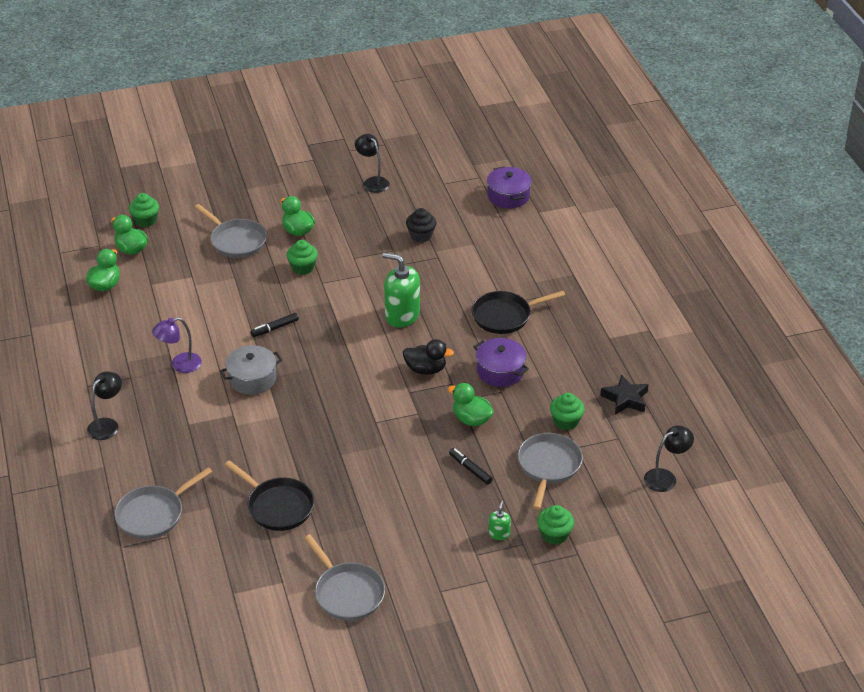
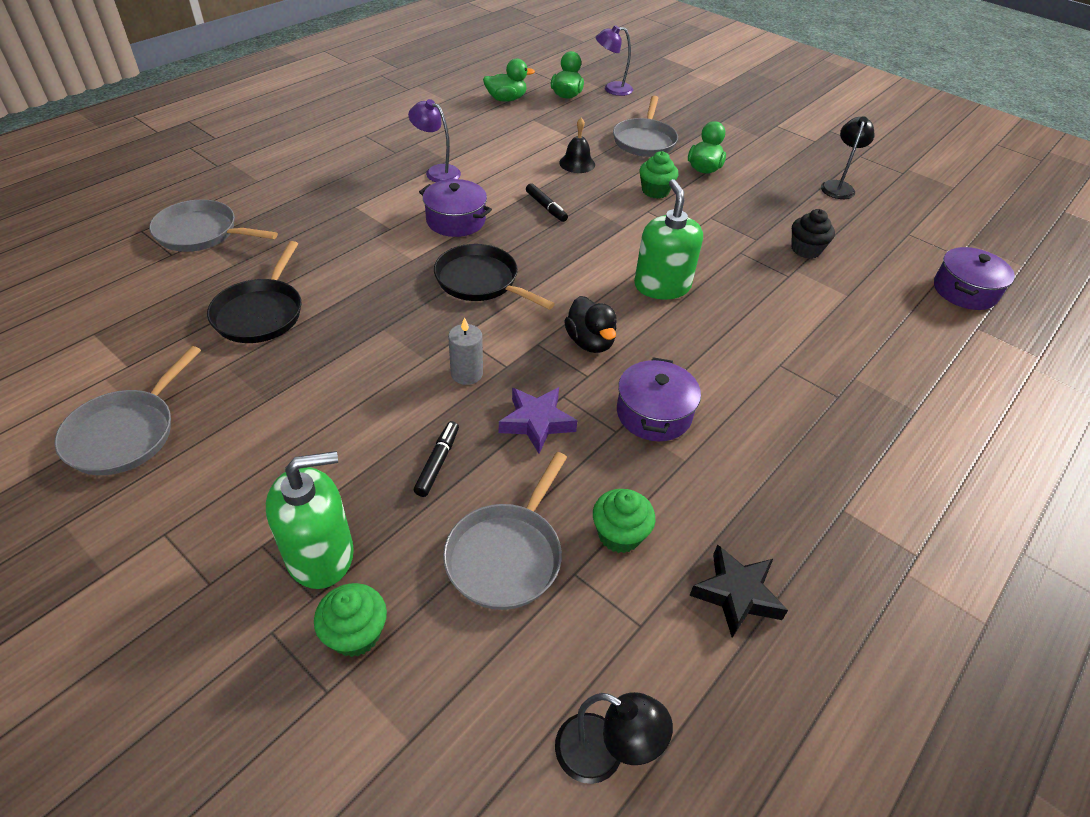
camera: 55 degrees right, 5 degrees up
black lamp [87,371,122,440] -> none
green cupcake [129,193,159,227] -> purple lamp [596,25,633,96]
grey pot [220,345,282,395] -> purple pot [419,179,492,237]
black marker [250,313,299,337] -> black marker turned 150 degrees counterclockwise [526,183,568,222]
green duck [448,383,494,426] -> purple star [499,387,578,454]
black pan [472,291,565,334] -> black pan moved to [434,244,555,310]
green soap dispenser [488,500,511,540] -> green soap dispenser [266,451,354,589], size x2.17
grey pan [518,433,583,510] -> grey pan turned 135 degrees clockwise [443,452,567,610]
none -> grey candle [448,317,483,385]
none -> black bell [559,118,595,173]

